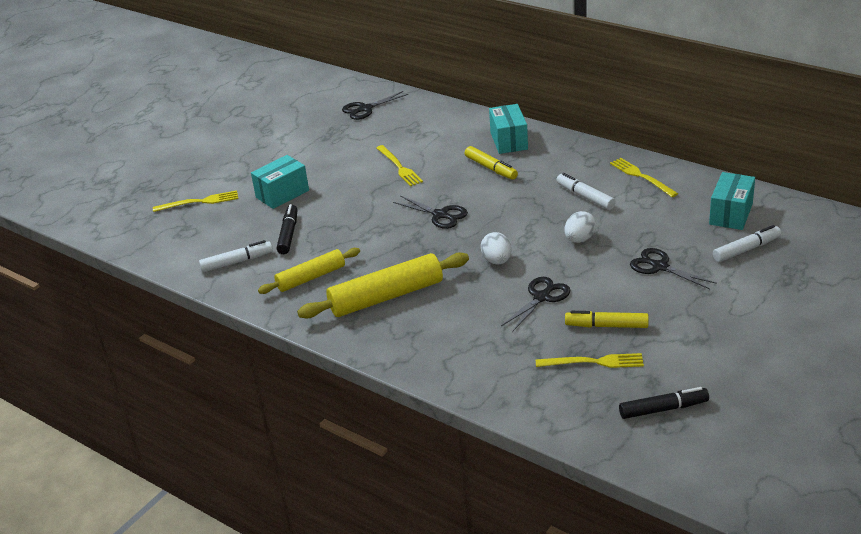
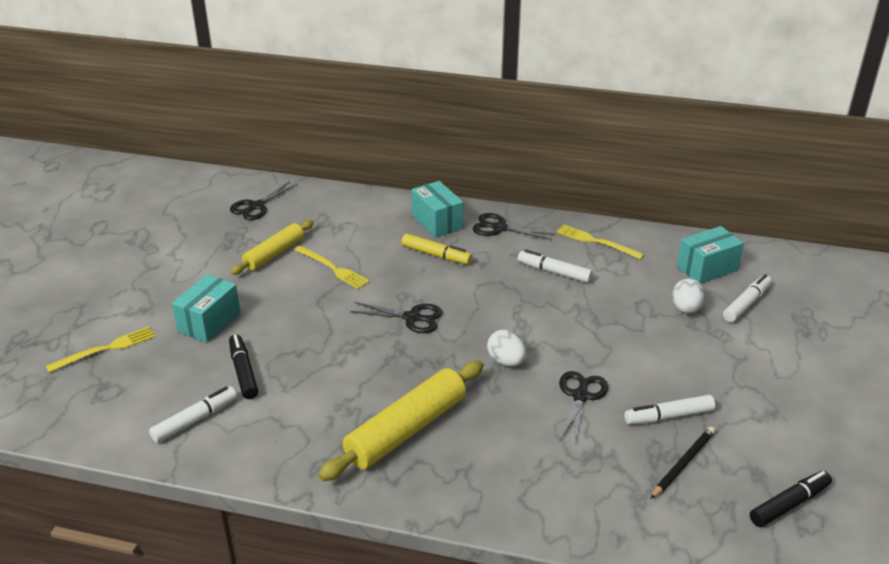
camera: 25 degrees left, 0 degrees up
yellow rolling pin [258,248,360,294] -> yellow rolling pin moved to [231,220,314,275]
yellow fork [536,353,644,368] -> black pencil [651,427,715,499]
white egg [564,211,596,243] -> white egg moved to [672,279,705,313]
yellow marker [565,311,649,328] -> white marker [624,395,715,425]
black scissors [630,248,717,289] -> black scissors moved to [473,213,555,240]
turquoise box [709,172,755,230] -> turquoise box turned 60 degrees clockwise [677,226,744,284]

